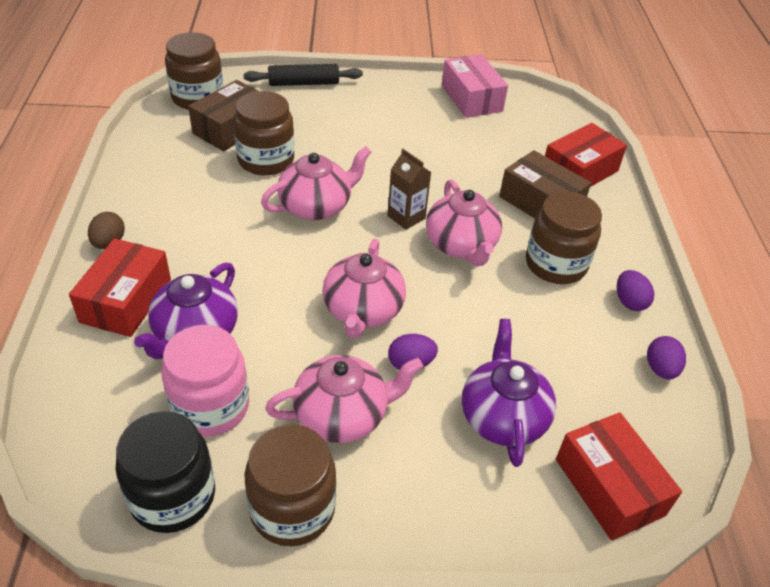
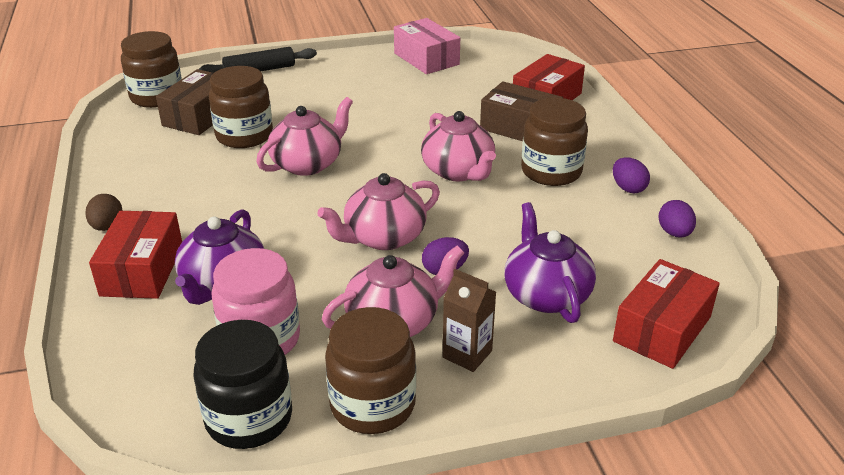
camera: 10 degrees left, 10 degrees down
pink teapot [322,239,406,339] -> pink teapot turned 60 degrees clockwise [318,173,440,250]
brown carton [387,149,432,230] -> brown carton moved to [443,269,496,372]
red box [556,412,682,541] -> red box turned 75 degrees clockwise [613,259,720,369]

